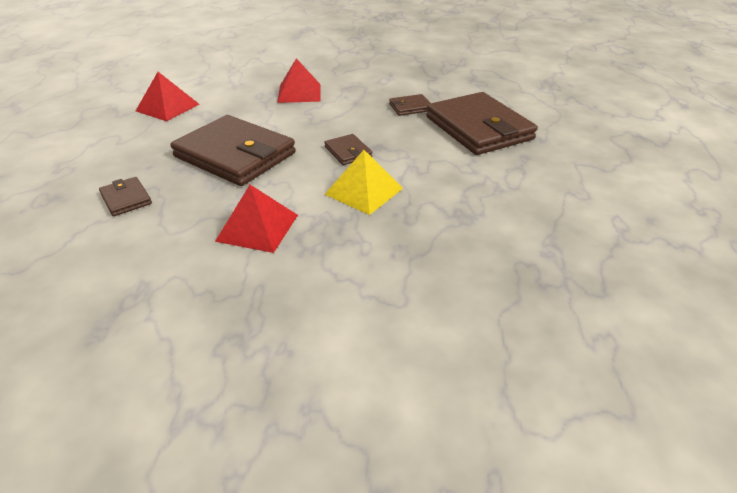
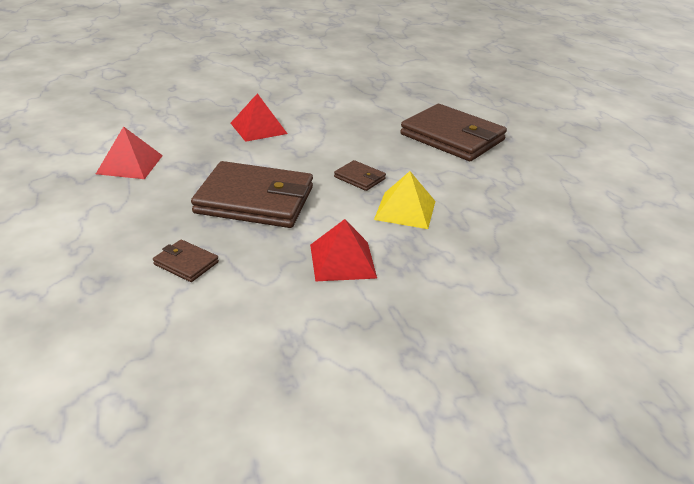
camera: 25 degrees left, 5 degrees down
brown wallet [389,94,430,116] -> none

